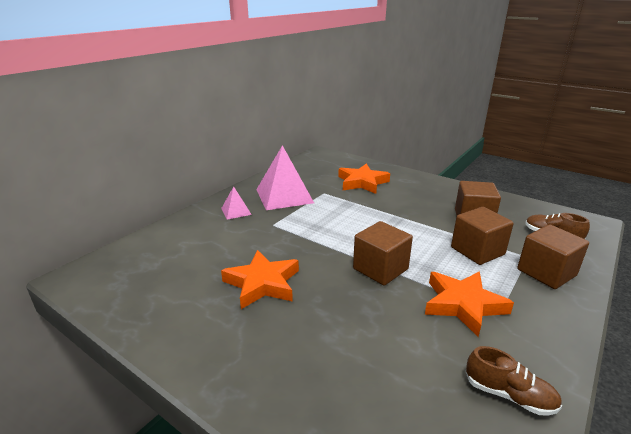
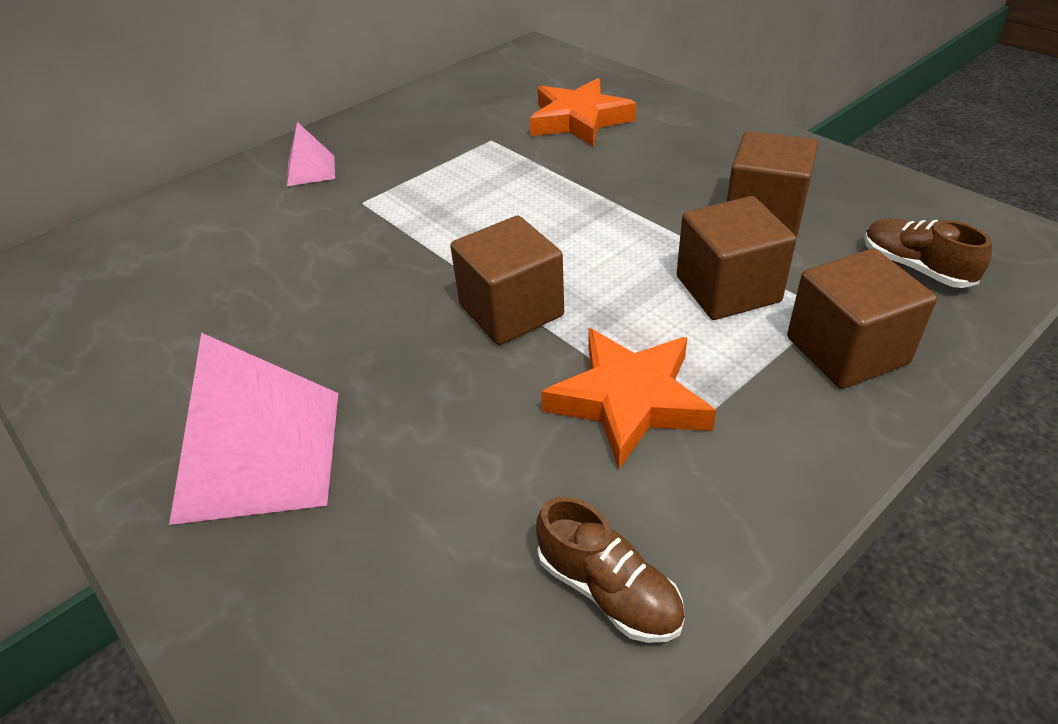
camera: 15 degrees right, 15 degrees up
orange star [221,250,299,309] -> none
pink pyramid [256,145,314,210] -> pink pyramid moved to [169,333,338,525]

